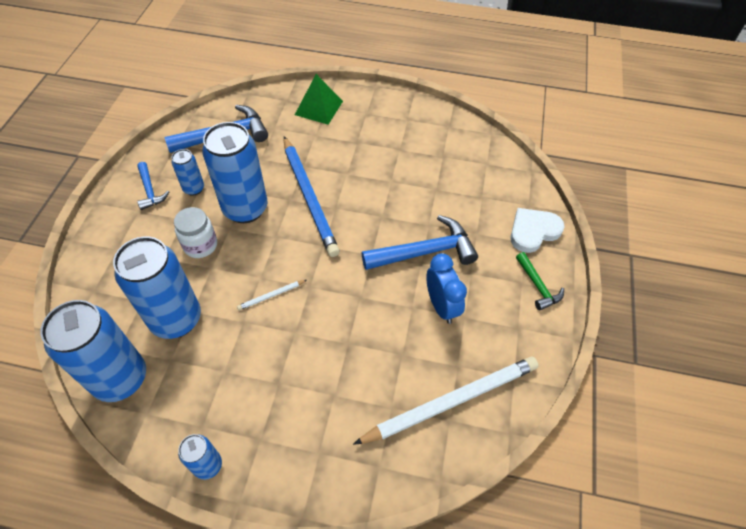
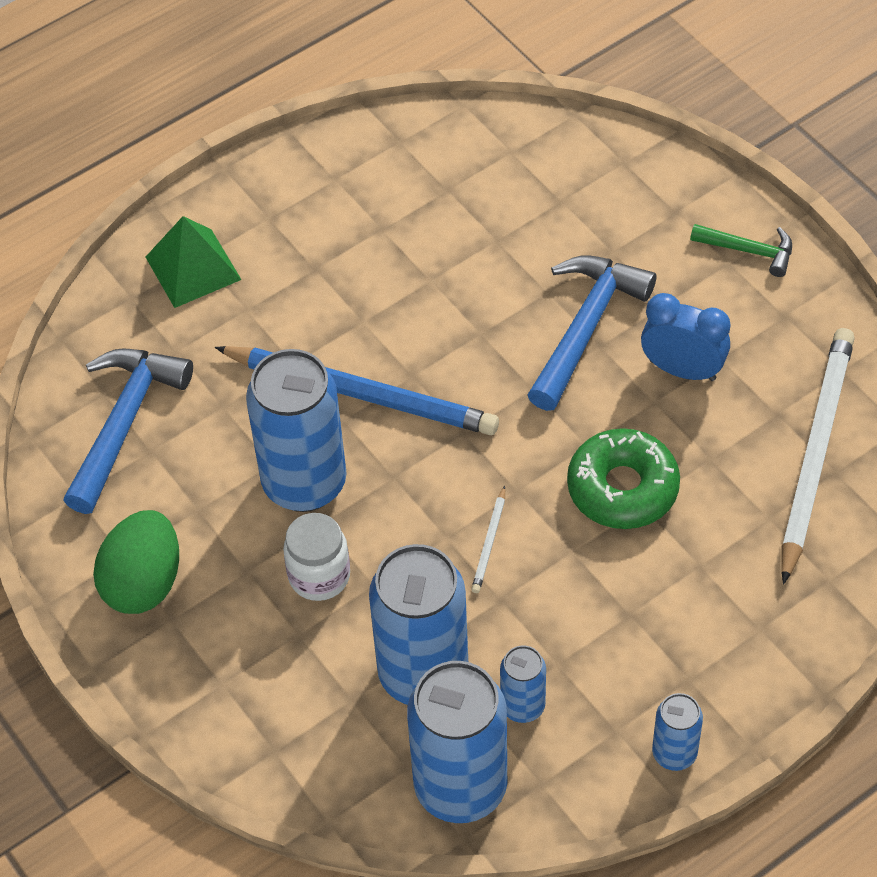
camera: 45 degrees left, 0 degrees up
blue hammer [137,162,169,210] -> green egg [93,510,179,614]
blue can [172,149,204,196] -> blue can moved to [500,645,546,723]
white heart [510,208,565,253] -> none
none -> green donut [567,428,680,529]

